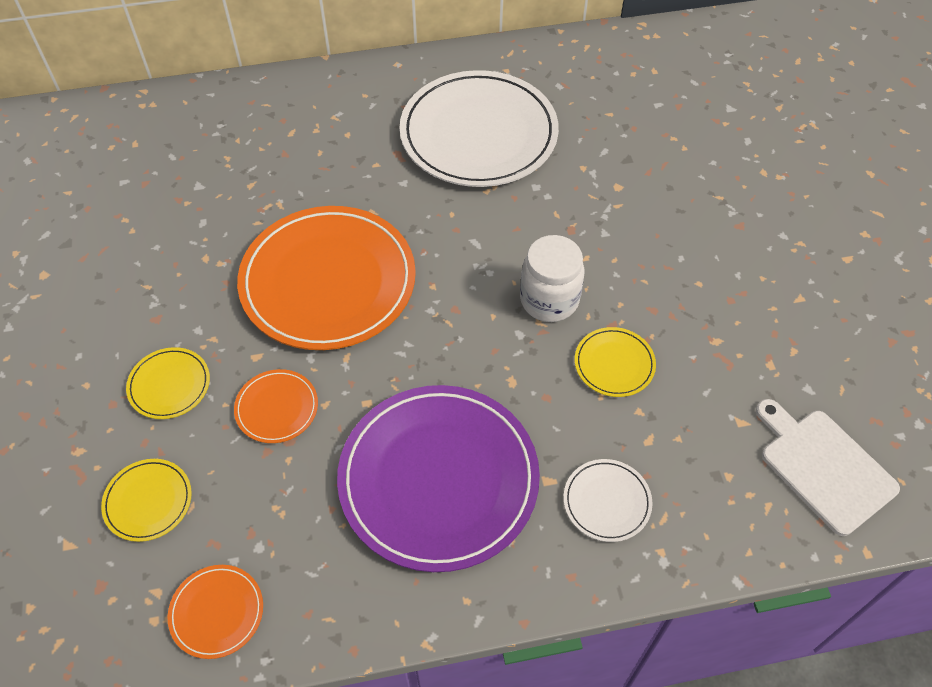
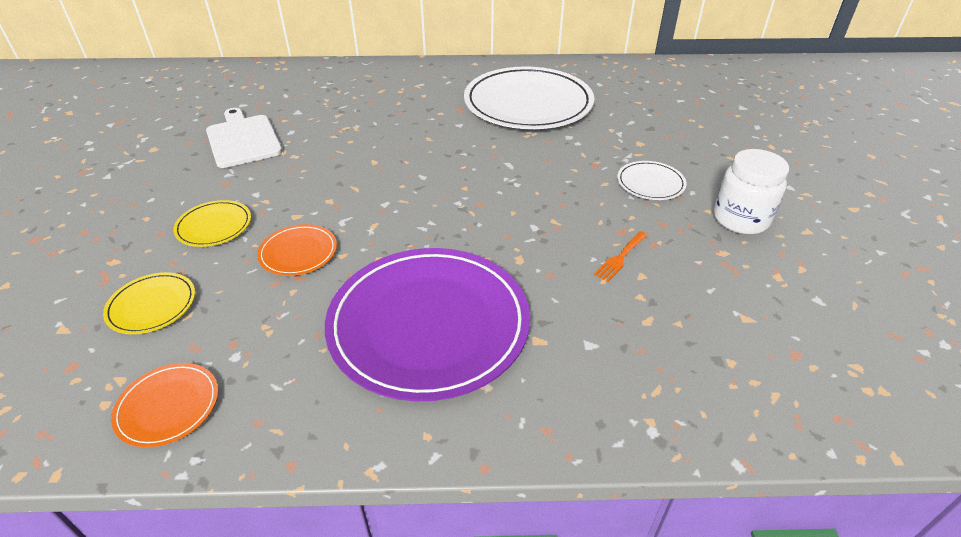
camera: 10 degrees right, 15 degrees down
orange plate [237,206,416,350] -> none
white jar [520,235,585,322] -> white jar moved to [714,149,789,235]
white plate [563,459,653,542] -> white plate moved to [617,161,687,200]
yellow plate [575,327,656,397] -> orange fork [594,231,648,282]
white cutting board [756,399,900,536] -> white cutting board moved to [206,108,282,168]

